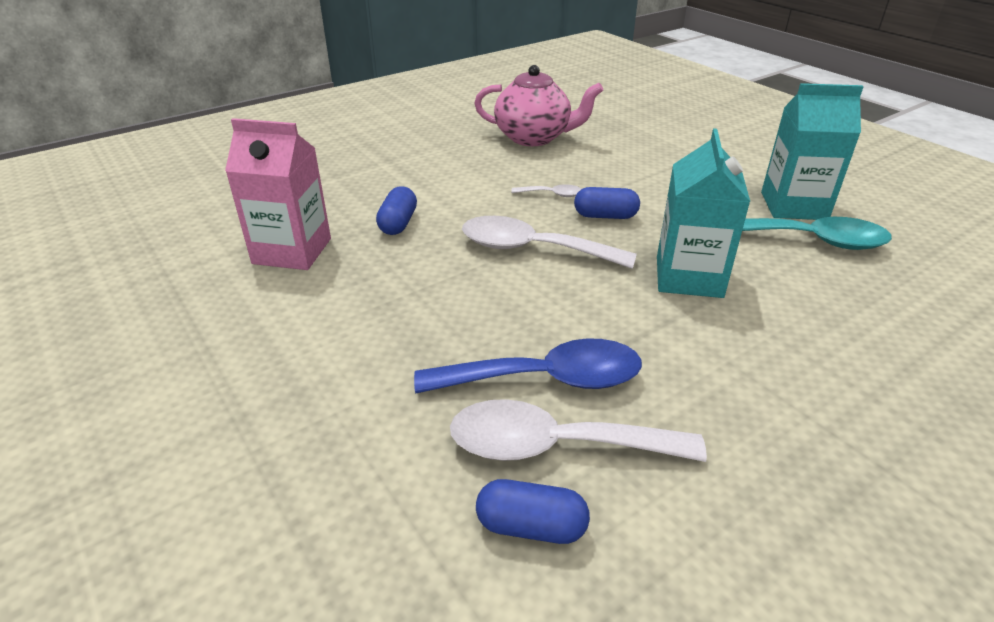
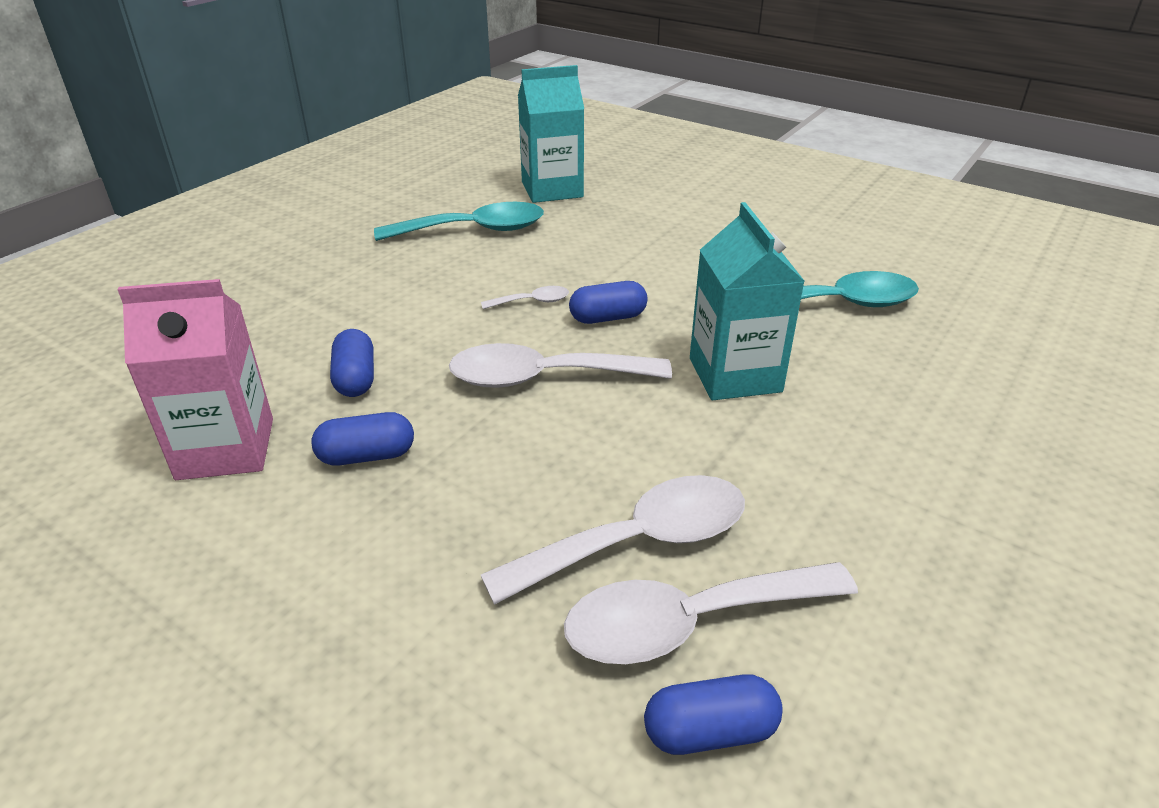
camera: 20 degrees left, 0 degrees up
blue spoon [414,338,642,393] -> white spoon [481,475,745,605]
pink teapot [474,65,603,146] -> turquoise spoon [374,202,544,241]
turquoise carton [761,83,864,220] -> turquoise carton moved to [518,65,584,203]
none -> blue capsule [311,412,414,465]

